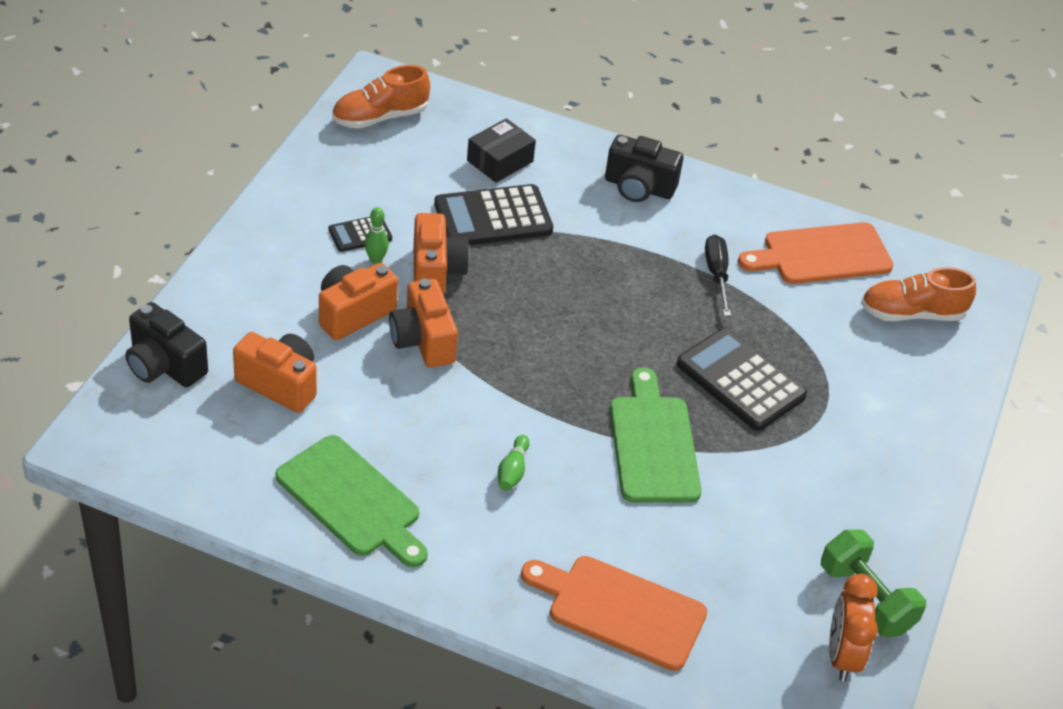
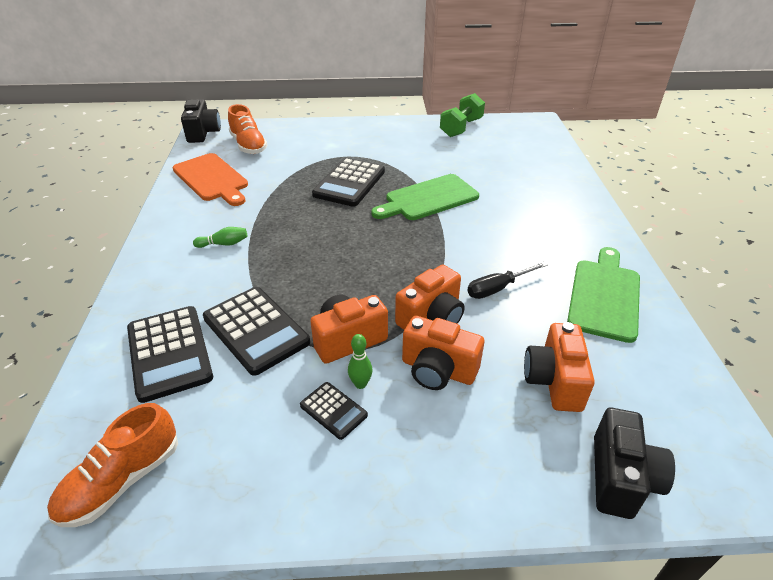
camera: 110 degrees left, 5 degrees down
orange shoe [332,65,430,129] -> orange shoe turned 90 degrees clockwise [47,403,178,527]
black box [467,118,536,183] -> black calculator [127,306,213,403]
green bowling pin [498,435,530,491] -> green bowling pin moved to [193,227,247,248]
orange cutting board [521,556,707,671] -> none
black camera [605,135,683,202] -> black camera moved to [181,99,221,143]
black screwdriver [705,235,731,316] -> black screwdriver moved to [467,262,548,299]
orange clock [829,574,878,681] -> none

